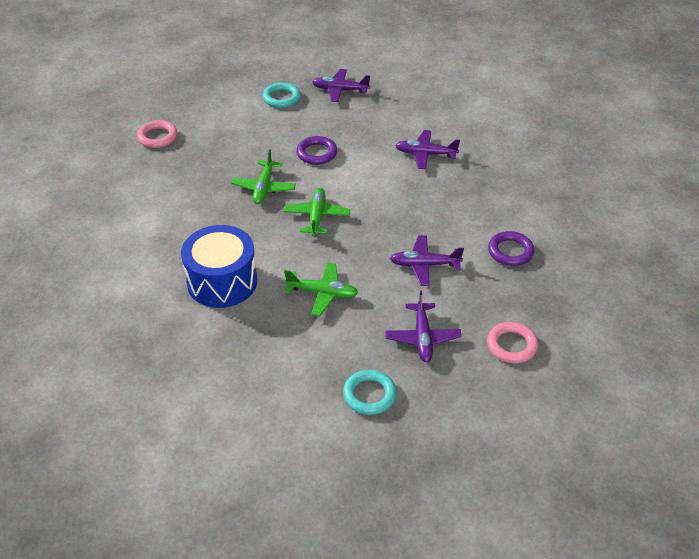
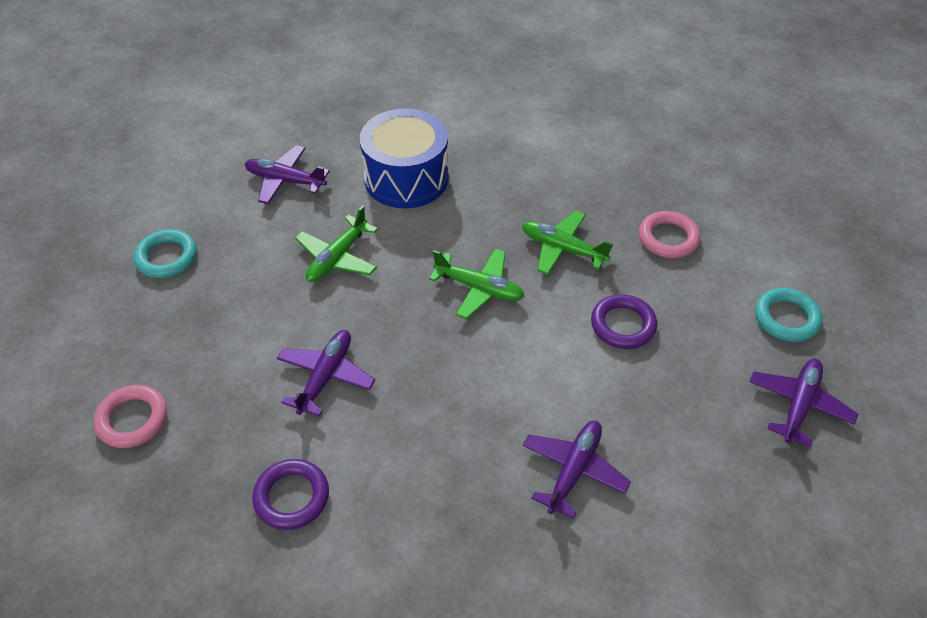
camera: 110 degrees right, 5 degrees up
pink ring [137,120,177,148] -> pink ring moved to [639,211,700,258]
purple plane [385,291,462,362] -> purple plane moved to [245,145,330,204]

